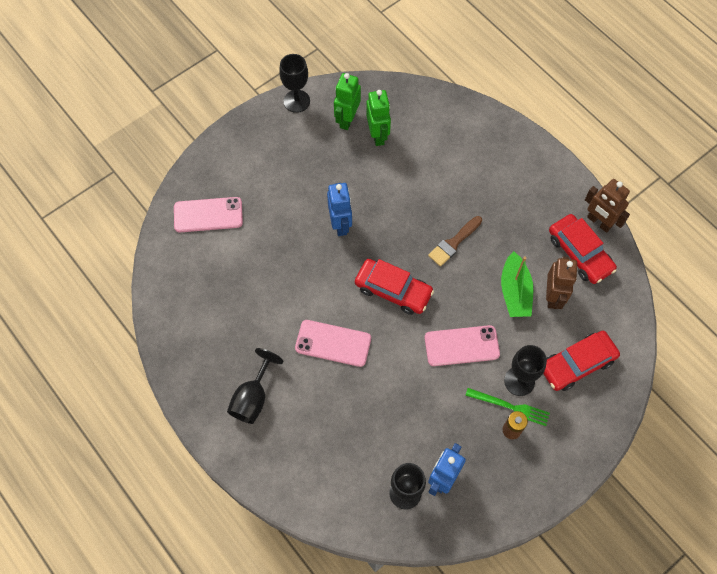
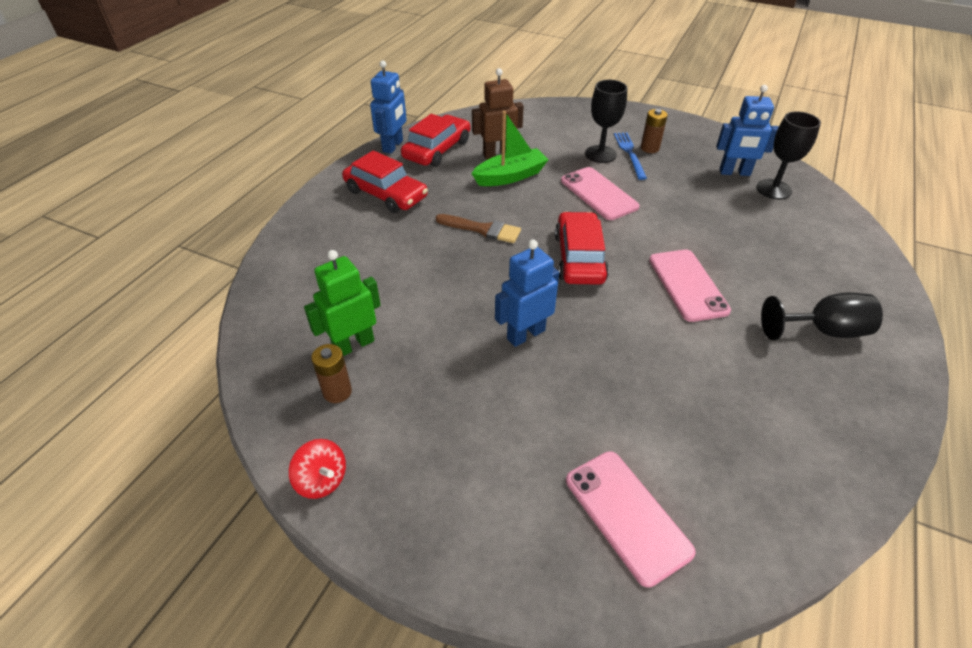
camera: 115 degrees left, 20 degrees down
black goblet [279,54,310,113] -> red spinning top [289,439,346,499]
green robot [334,73,361,130] -> brown battery [311,344,352,403]
green fork [465,388,550,426] -> blue fork [614,132,647,180]
red car [543,331,620,391] -> red car moved to [342,150,428,213]
brown robot [585,179,630,233] -> blue robot [370,60,407,154]

